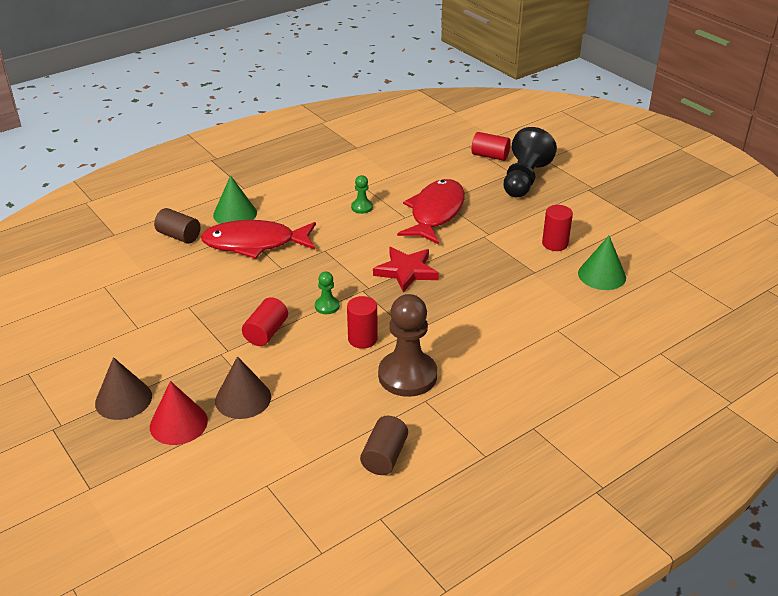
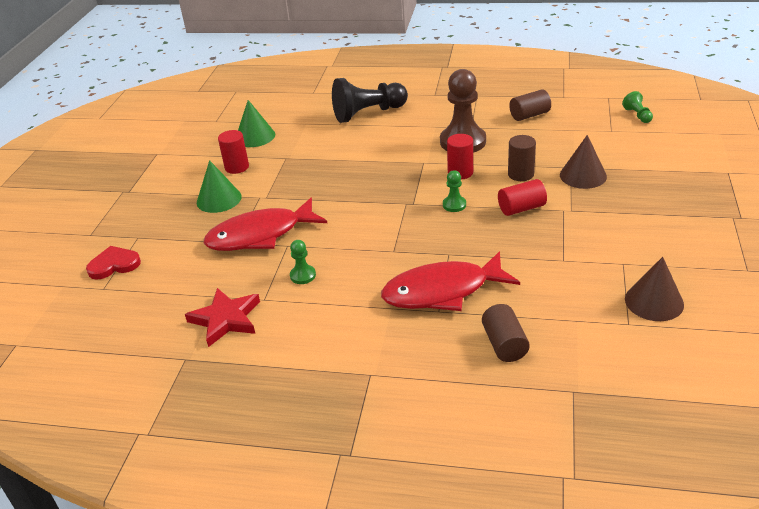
camera: 130 degrees left, 0 degrees up
brown cone [95,357,152,420] -> brown cone moved to [625,257,684,321]
red cone [150,381,208,445] -> none
red fish [201,220,316,259] -> red fish turned 120 degrees clockwise [381,251,520,311]
green cone [213,175,257,224] -> green cone moved to [197,160,242,213]
red star [373,247,439,292] -> red star moved to [185,288,260,347]
red cylinder [471,132,511,161] -> red heart [86,246,141,279]
black pawn [504,127,557,197] -> black pawn moved to [332,78,408,123]
none -> brown cylinder [508,135,536,181]
none -> green pawn [622,91,653,123]

